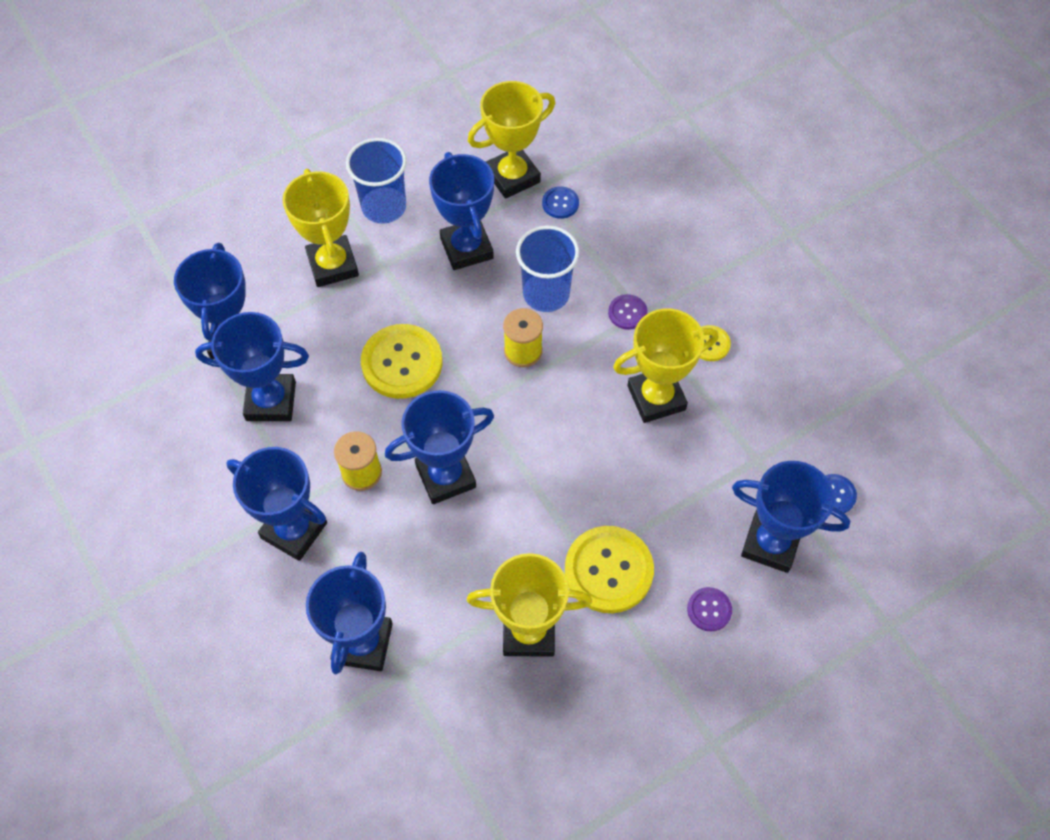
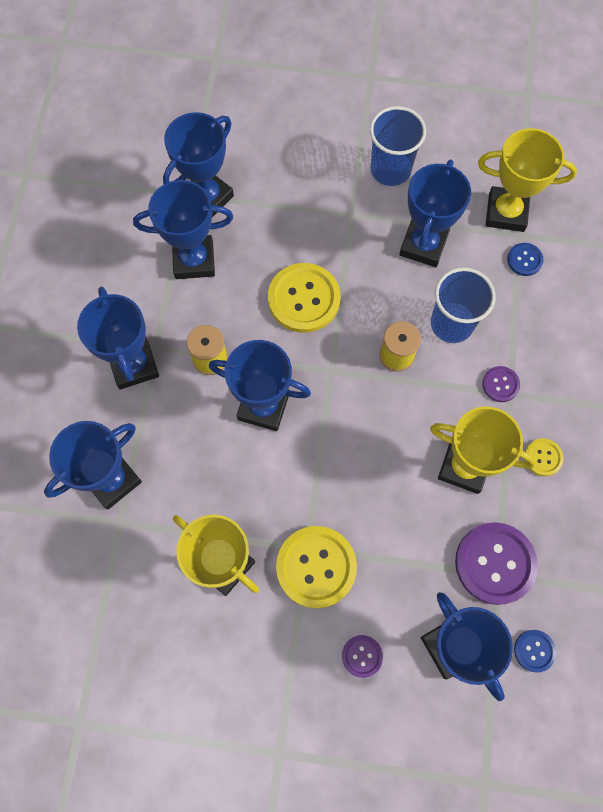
camera: 40 degrees right, 10 degrees up
blue trophy [195,312,309,421] -> blue trophy turned 45 degrees counterclockwise [133,180,233,279]
yellow trophy [283,169,359,287] -> none
none -> purple button [455,522,538,605]

